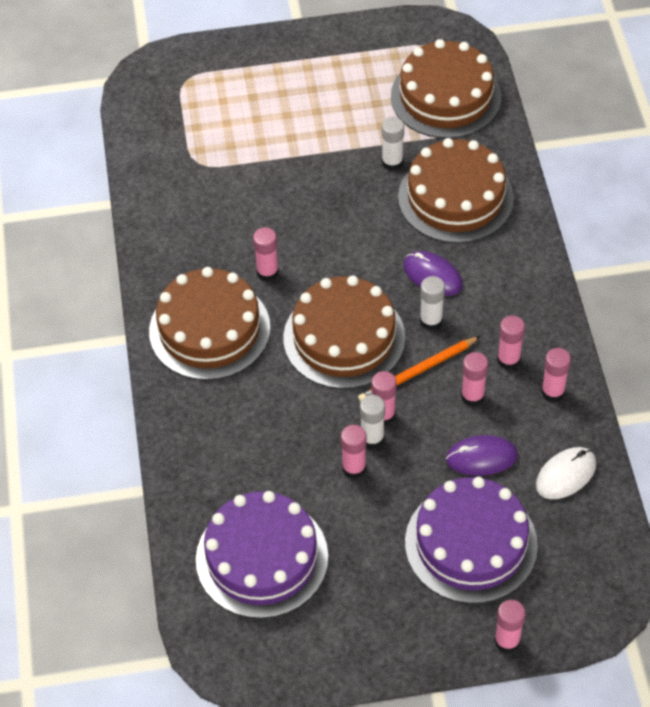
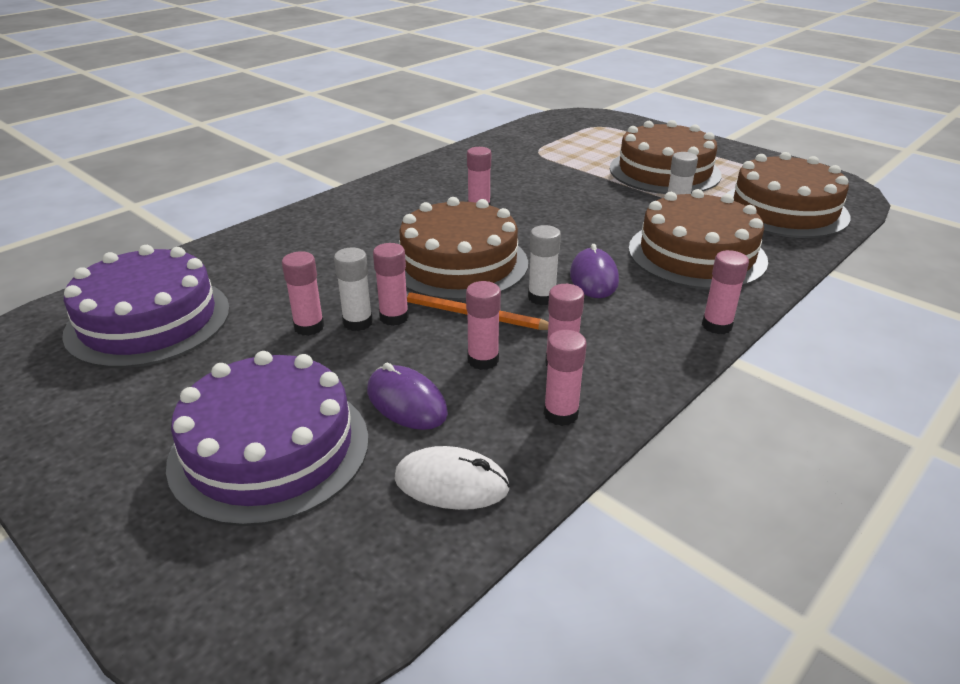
camera: 50 degrees right, 20 degrees down
brown cake [149,267,270,380] -> brown cake moved to [610,120,722,194]
pink glue stick [494,600,525,653] -> pink glue stick moved to [702,250,749,334]

